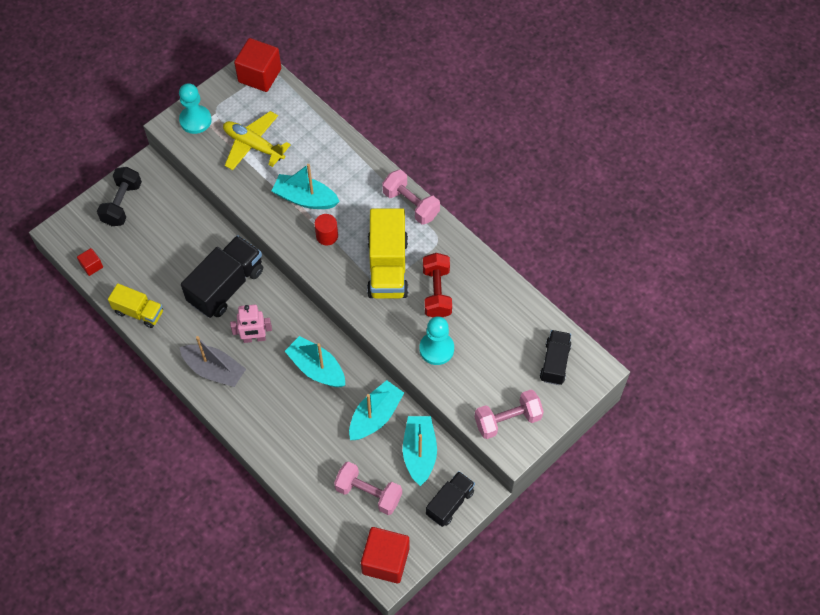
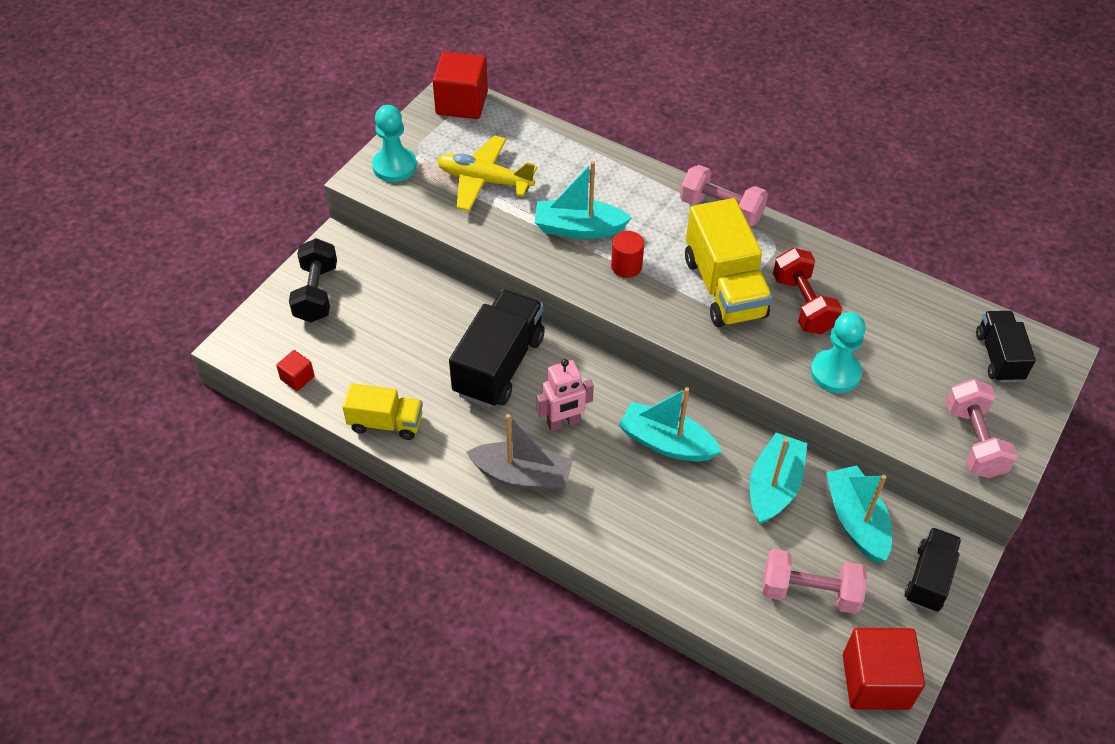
camera: 15 degrees left, 10 degrees down
pink dumbbell [474,390,544,439] -> pink dumbbell turned 60 degrees counterclockwise [946,379,1018,478]

